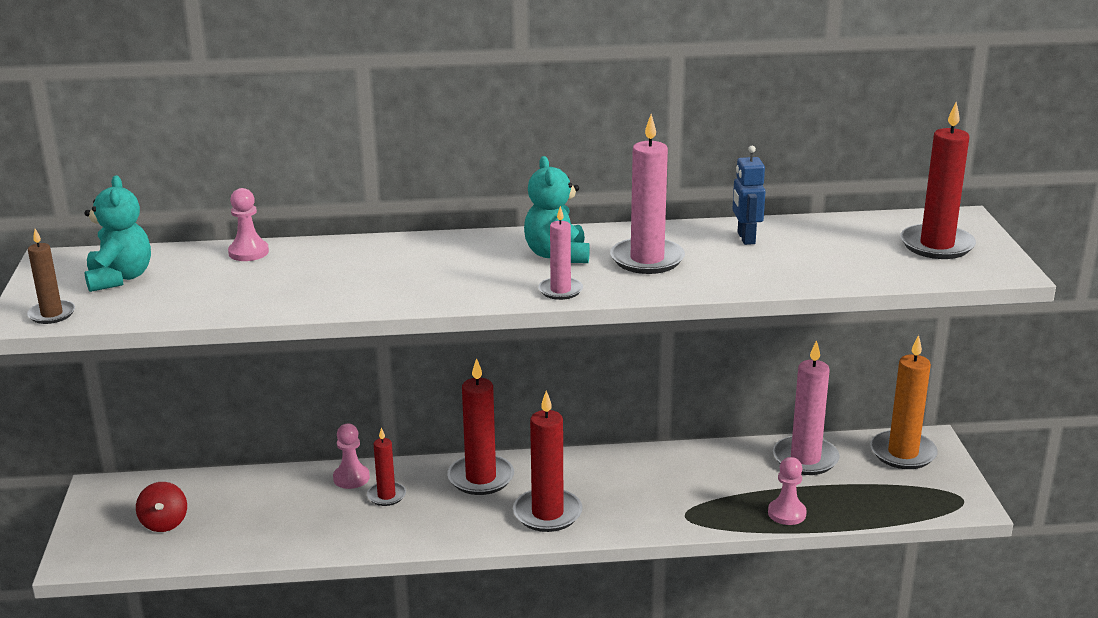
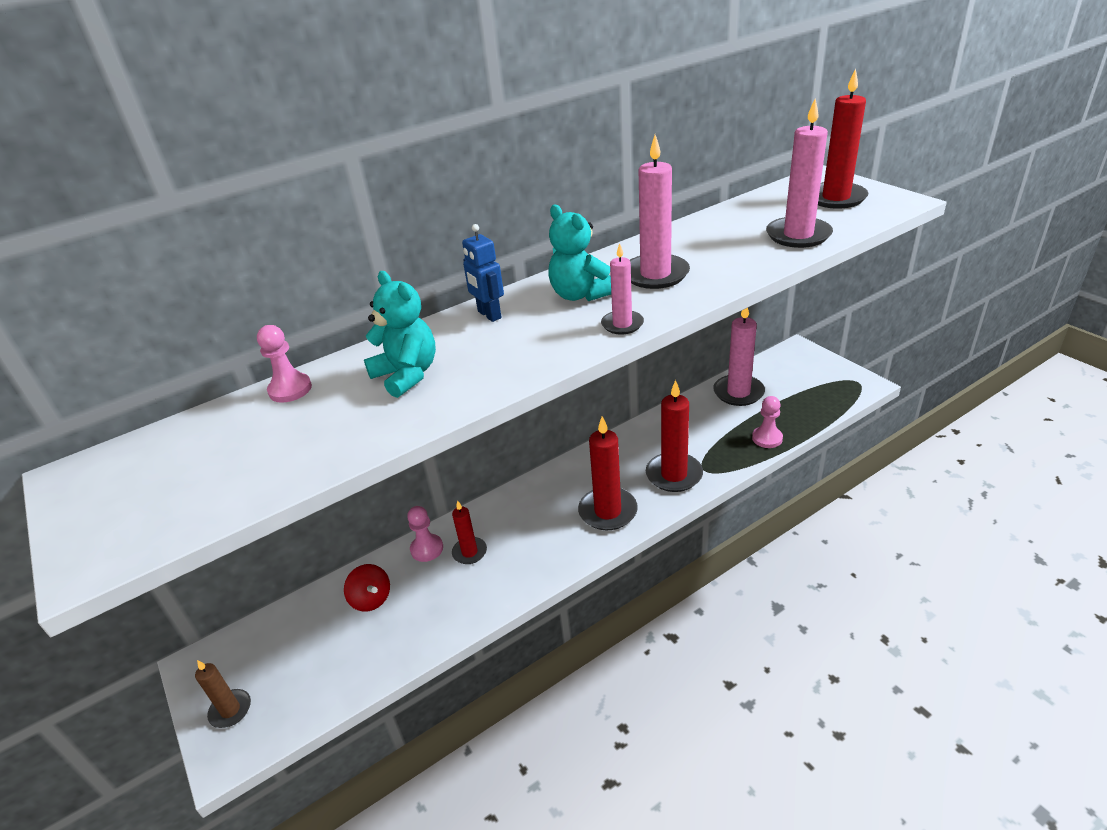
camera: 25 degrees left, 10 degrees up
brown candle [27,229,75,324] -> brown candle moved to [195,660,251,728]
turquoise teddy bear [84,175,151,292] -> turquoise teddy bear moved to [364,271,436,398]
red spinning top [136,482,187,532] -> red spinning top moved to [344,564,390,612]
red candle [447,358,514,495] -> red candle moved to [646,380,703,492]
blue robot [732,146,766,245] -> blue robot moved to [462,224,504,322]
orange candle [870,335,938,469] -> none
none -> pink candle [766,98,833,248]

